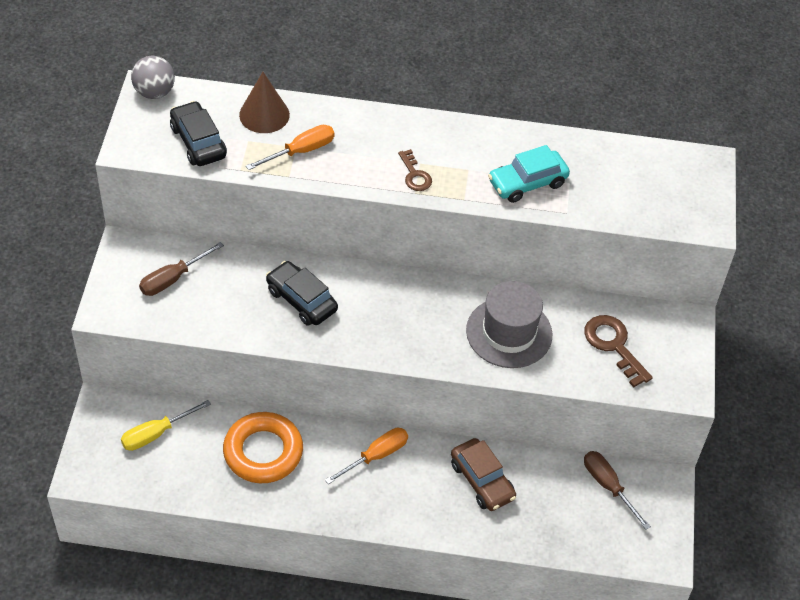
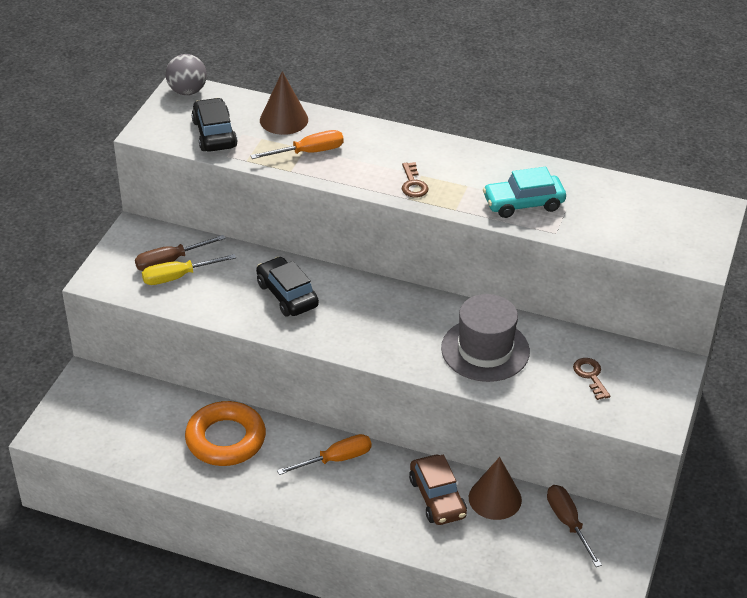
camera: 15 degrees right, 10 degrees down
yellow screwdriver [121,400,211,451] -> yellow screwdriver moved to [142,254,236,285]
brown key [584,315,653,387] -> brown key [573,358,610,400], size x0.62
none -> brown cone [469,457,522,520]

